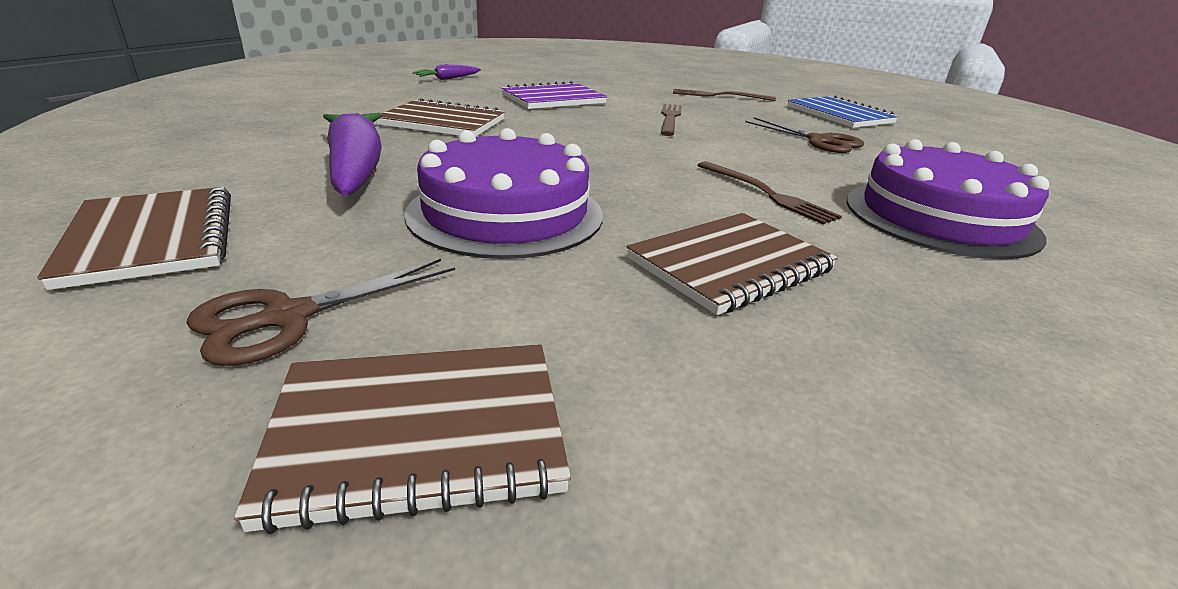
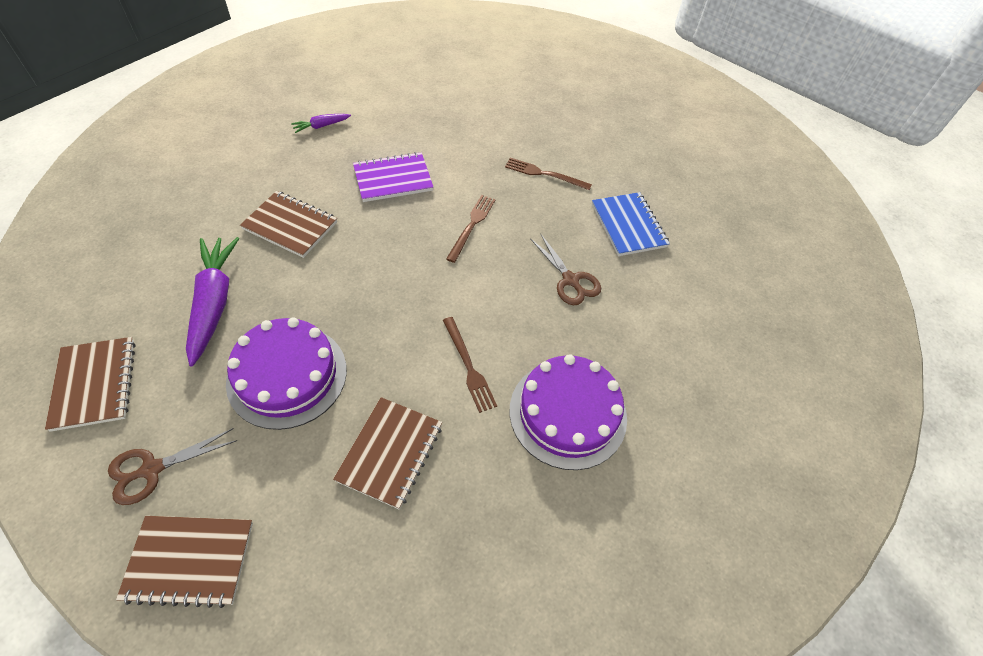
camera: 10 degrees right, 25 degrees up
brown notebook [627,213,838,315] -> brown notebook turned 45 degrees counterclockwise [333,397,442,510]

